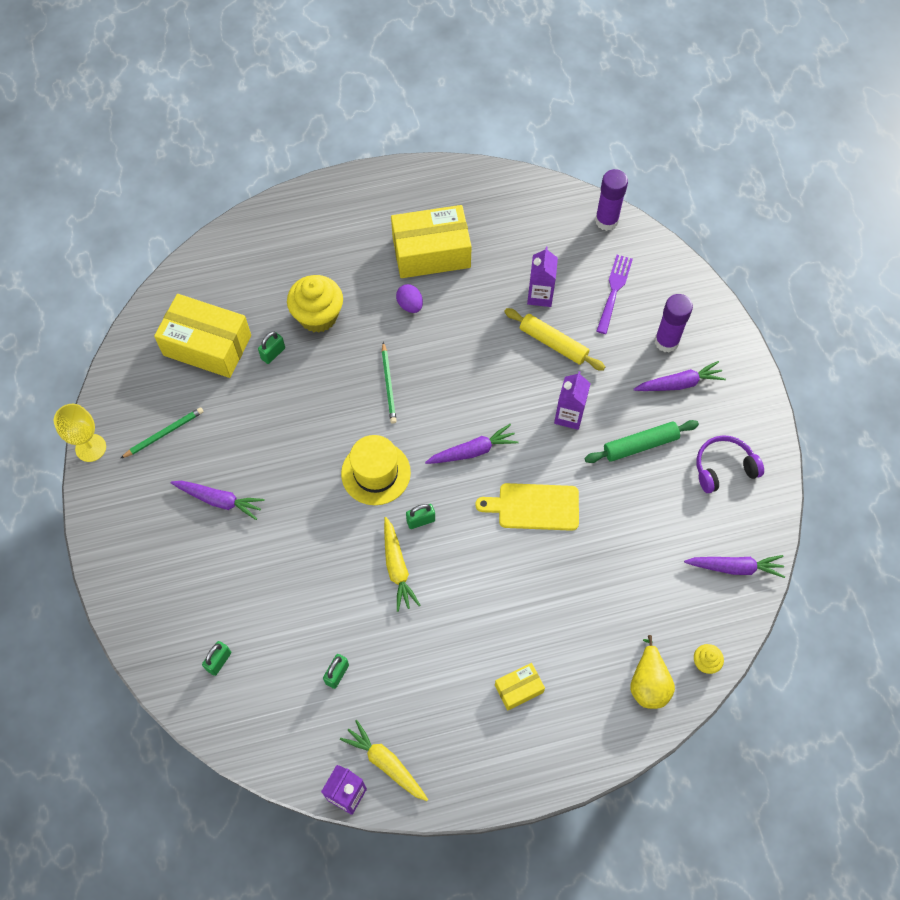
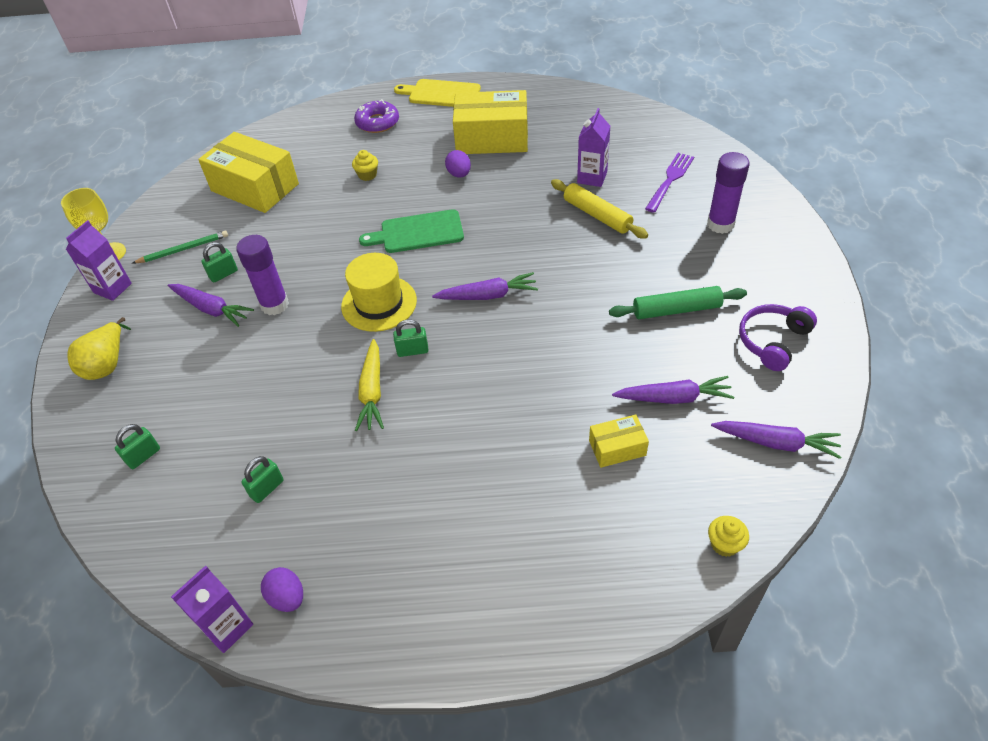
camera: 15 degrees right, 15 degrees down
green padlock [258,331,285,364] -> green padlock moved to [201,242,238,282]
yellow cupcake [287,275,343,333] -> yellow cupcake [352,150,378,181], size x0.47
yellow carrot [340,720,428,801] -> purple egg [261,567,303,612]
green pencil [382,342,397,424] -> green cutting board [359,209,464,253]
yellow cutting board [475,483,579,531] -> yellow cutting board moved to [394,79,481,107]
yellow box [495,663,545,711] -> yellow box moved to [589,414,649,468]
purple carton [554,371,591,430] -> purple carton moved to [66,220,132,301]
purple glue stick [595,169,628,231] -> purple glue stick moved to [236,235,289,315]
yellow pear [630,635,675,709] -> yellow pear moved to [68,317,131,380]
purple carrot [634,361,726,391] -> purple carrot moved to [612,376,734,404]
purple headphones [696,435,764,493] -> purple headphones turned 45 degrees counterclockwise [739,304,817,371]
none -> purple donut [354,99,399,133]

